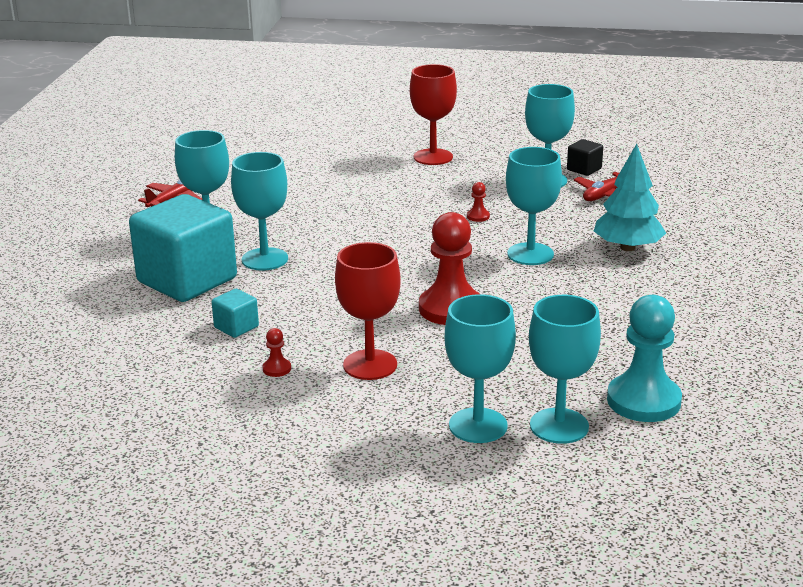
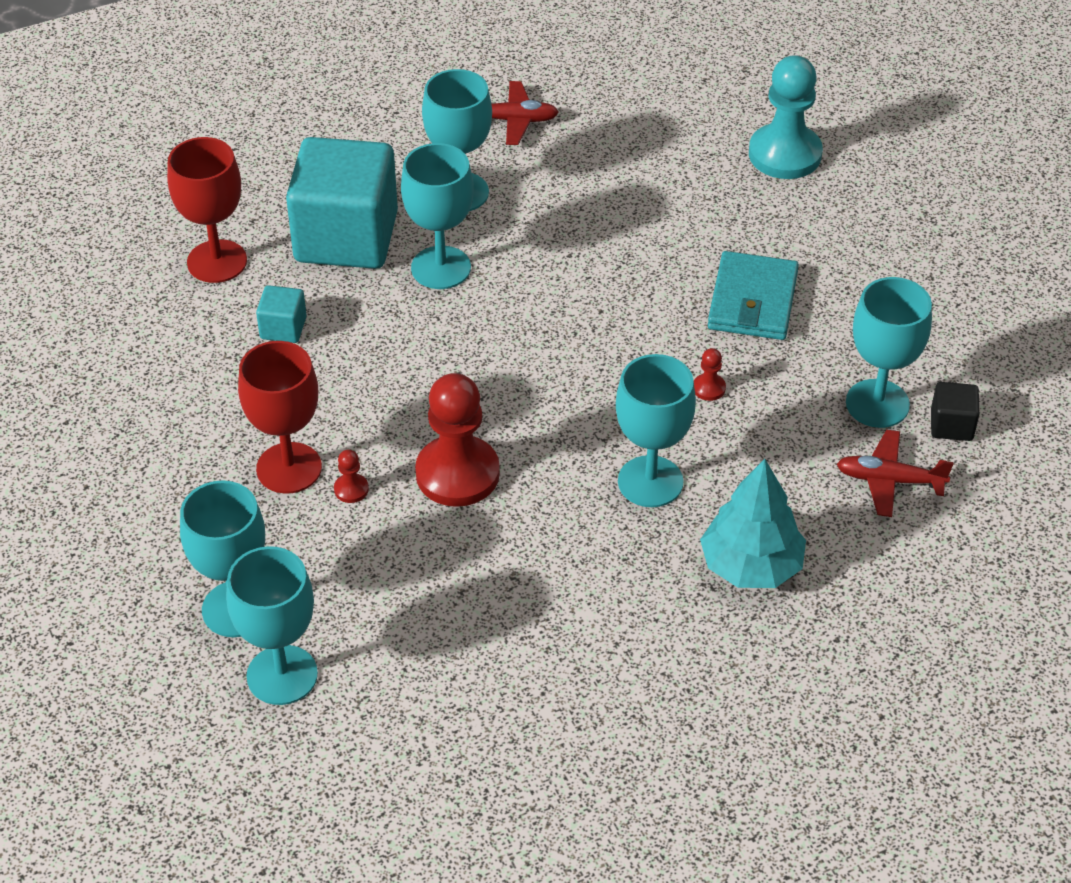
camera: 55 degrees right, 20 degrees up
red pawn [262,328,291,377] -> red pawn moved to [334,449,369,503]
red goblet [410,64,457,165] -> red goblet moved to [167,137,247,283]
turquoise pawn [607,295,682,422] -> turquoise pawn moved to [749,55,823,179]
none -> turquoise wallet [708,251,799,340]

